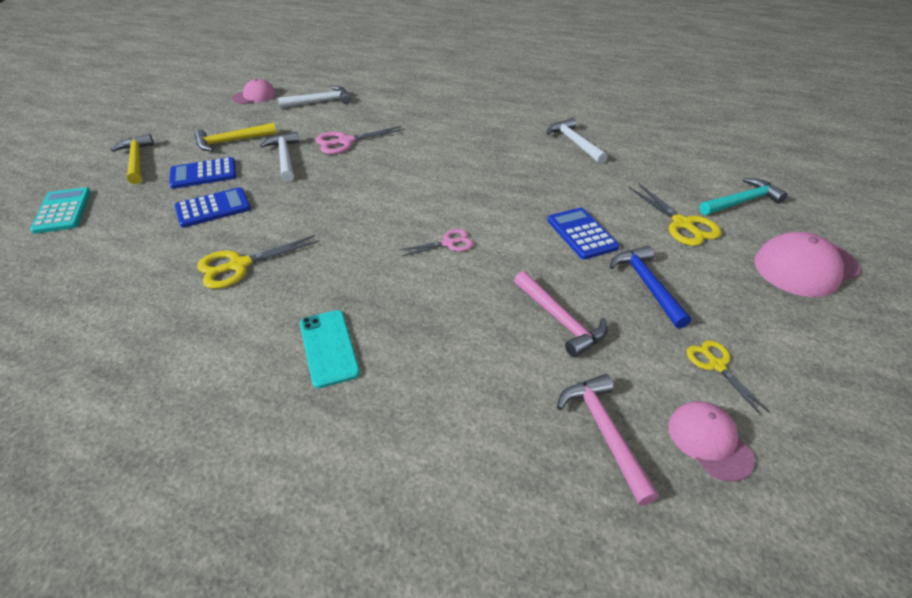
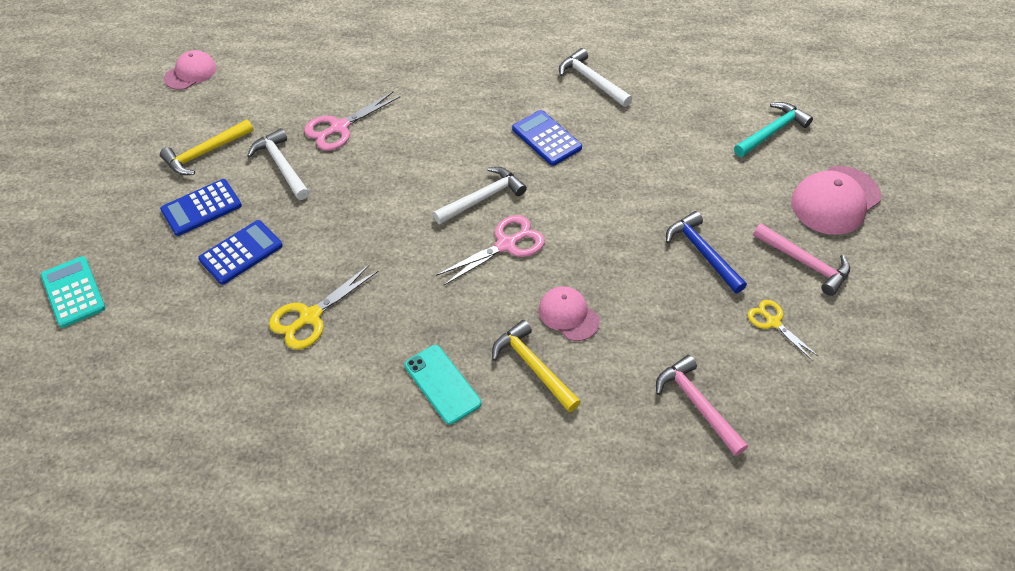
camera: 15 degrees left, 10 degrees up
yellow hammer [111,134,154,184] -> yellow hammer moved to [492,320,581,412]
white hammer [278,86,351,109] -> white hammer moved to [433,167,527,224]
pink scissors [399,229,473,257] -> pink scissors [436,215,545,285], size x1.55
pink hammer [514,271,608,357] -> pink hammer moved to [753,223,850,296]
blue calculator [547,208,619,260] -> blue calculator moved to [512,110,582,166]
yellow scissors [629,184,721,246] -> none
pink cap [668,401,755,482] -> pink cap moved to [539,286,600,341]

